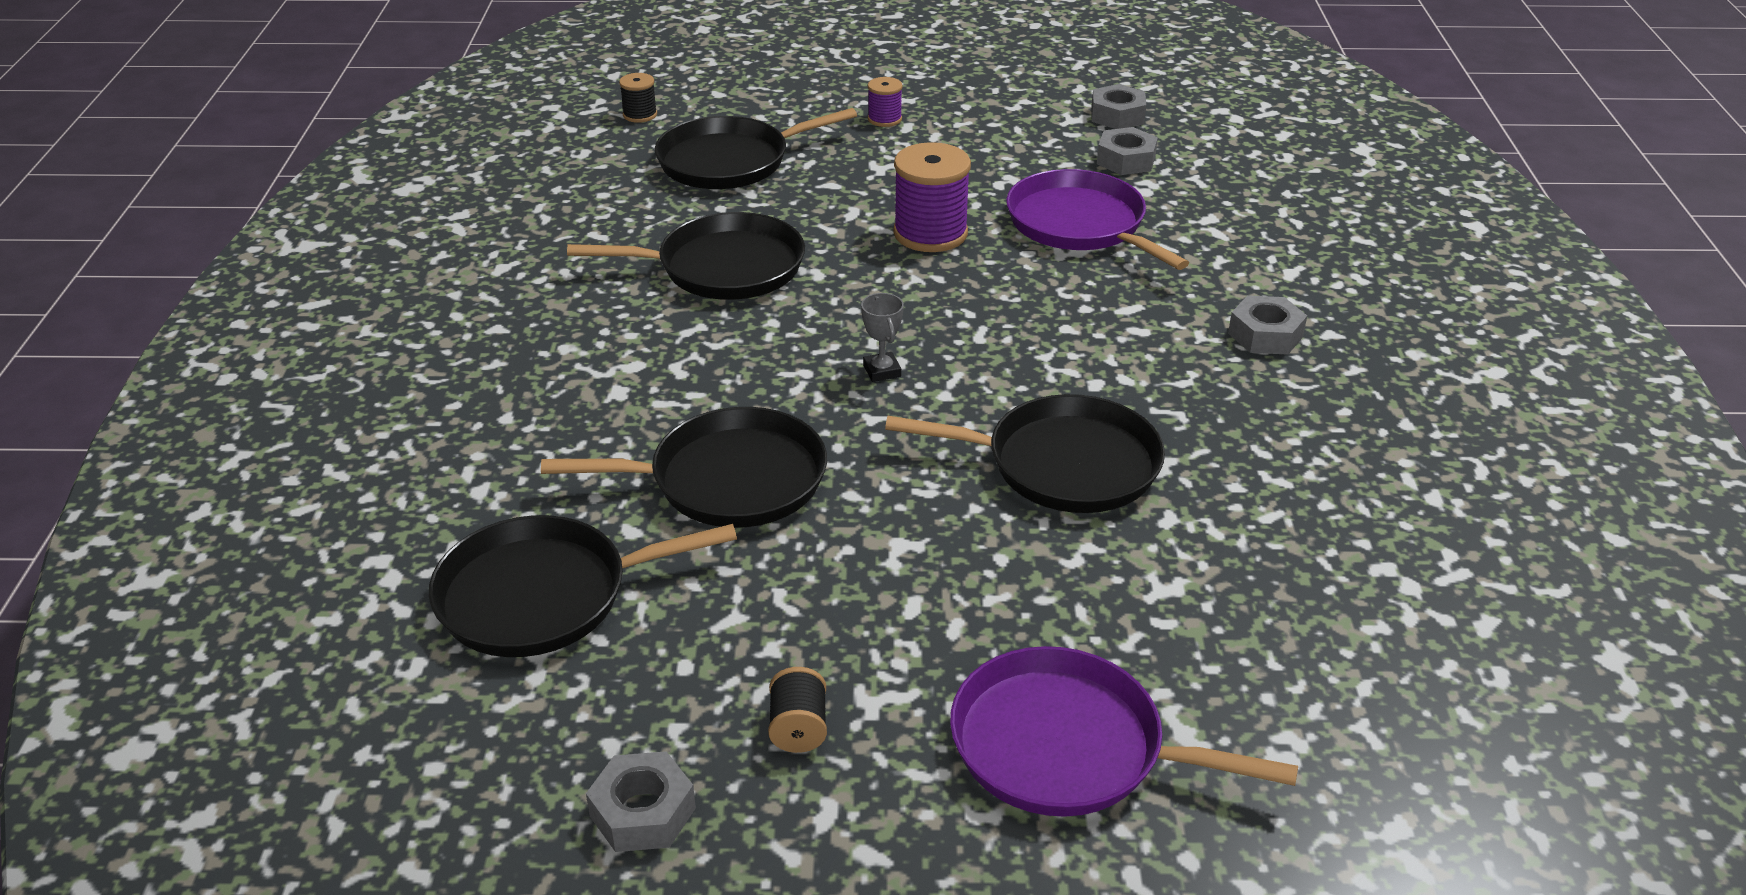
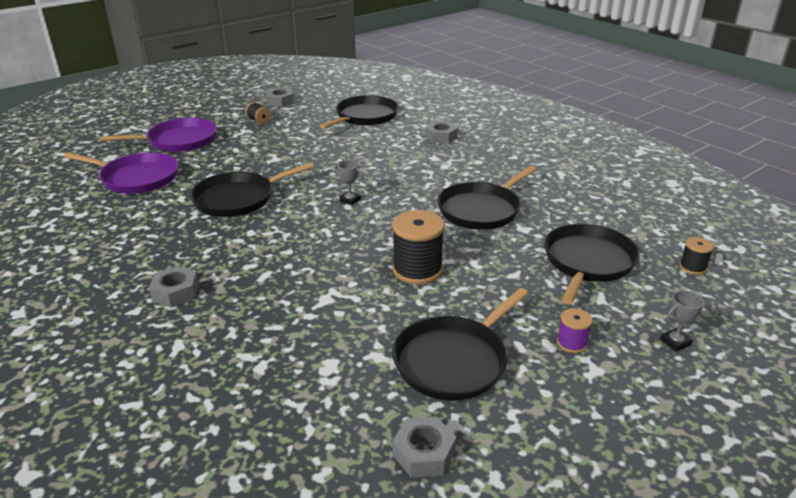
camera: 140 degrees right, 5 degrees down
black pan [541,407,827,528] -> black pan moved to [393,288,528,401]
purple spool [893,142,971,252] -> black spool [392,210,445,284]
purple pan [1006,169,1189,270] -> purple pan moved to [64,152,179,193]
grey nut [1097,127,1158,175] -> grey nut moved to [425,121,458,144]
none -> grey trophy [660,290,704,352]

